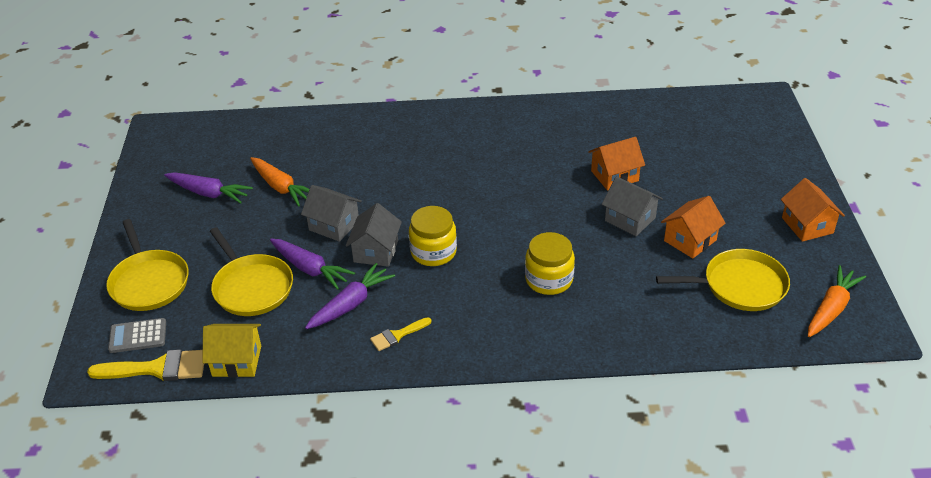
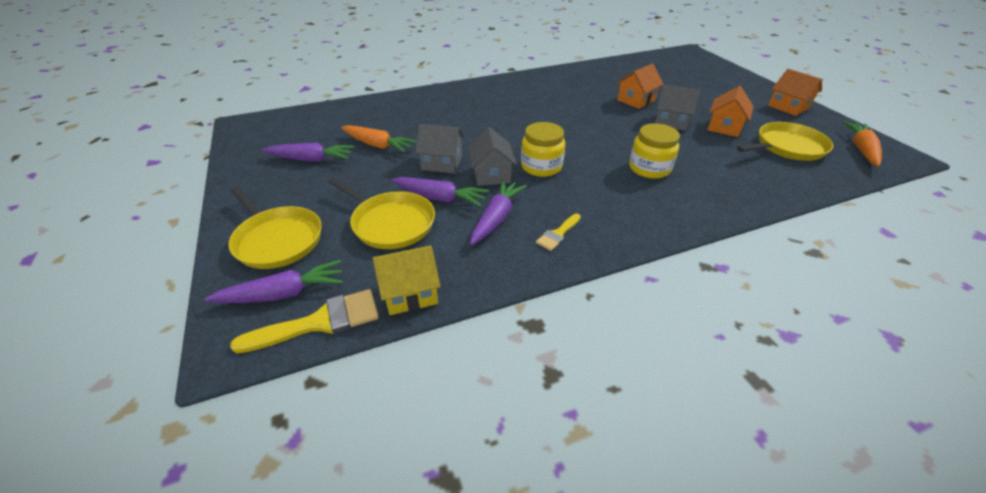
camera: 20 degrees left, 0 degrees up
grey calculator [108,318,166,353] -> purple carrot [205,260,343,303]

